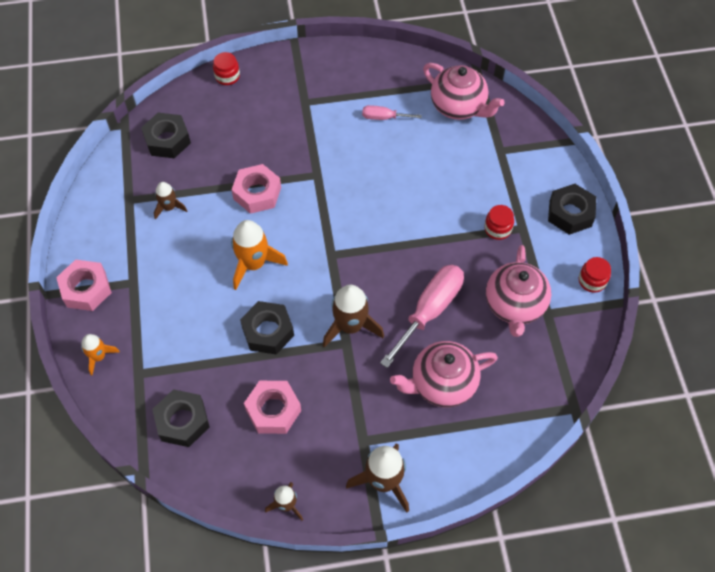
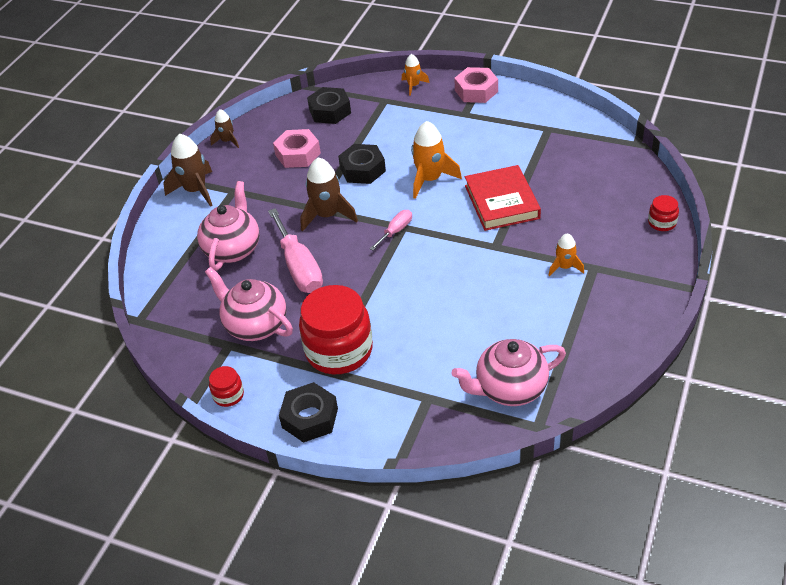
camera: 125 degrees right, 15 degrees down
black nut [141,113,191,158] -> none
brown rocket [154,182,188,220] -> none
pink nut [231,164,281,214] -> red book [465,165,541,231]
pink screwdriver [362,105,422,120] -> pink screwdriver moved to [370,210,412,251]
red jar [484,205,514,240] -> red jar [299,285,373,374], size x2.24
none -> orange rocket [549,233,584,276]

